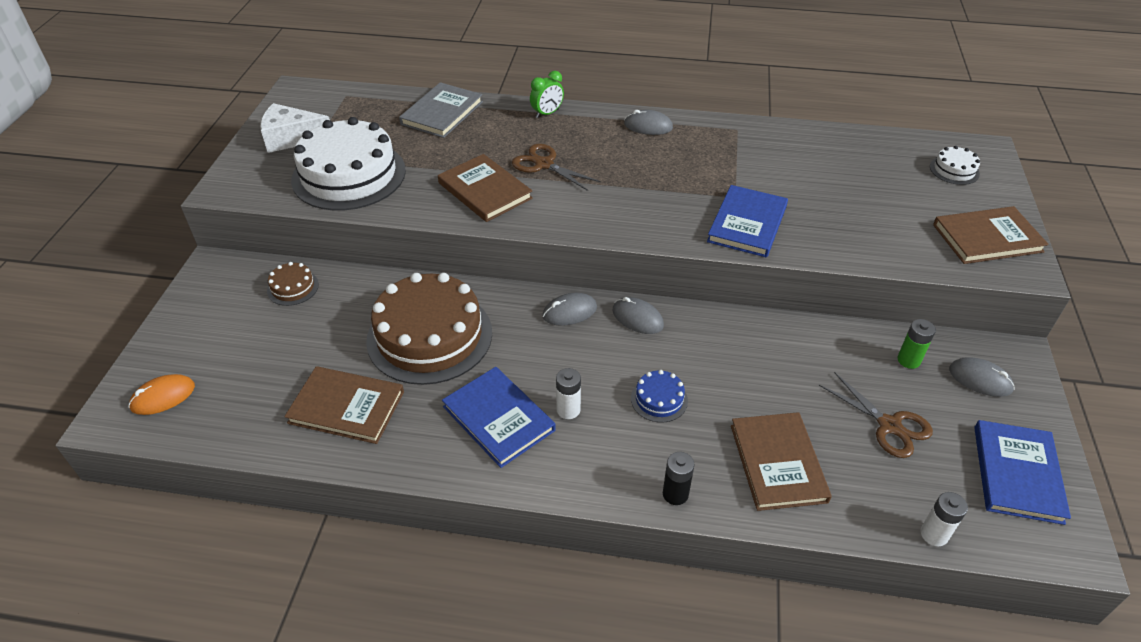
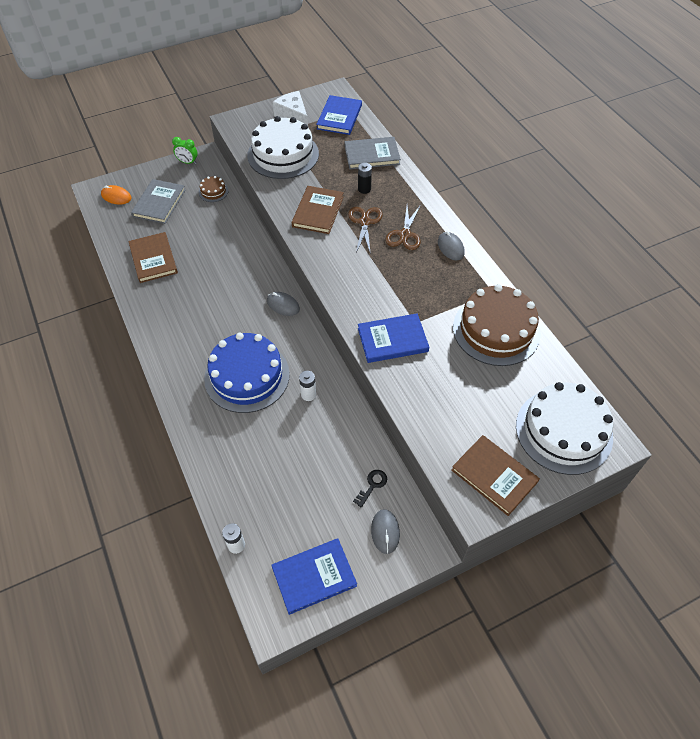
camera: 55 degrees right, 10 degrees up
brown cake [366,273,492,385] -> brown cake moved to [453,284,541,366]
blue book [442,367,555,468] -> blue book moved to [316,95,362,135]
green clock [530,71,564,118] -> green clock moved to [172,137,198,164]
white battery [556,368,581,419] -> white battery moved to [299,371,316,401]
grey mouse [613,297,664,334] -> none
blue cake [631,370,688,423] -> blue cake [204,333,290,413], size x2.35
black battery [663,452,694,505] -> black battery moved to [358,163,372,194]
brown book [731,412,832,511] -> none
brown scissors [819,372,933,458] -> brown scissors moved to [385,206,421,250]
green battery [897,319,936,369] -> black key [353,470,387,508]
white cake [930,146,980,185] -> white cake [516,382,613,475], size x2.35
none -> grey book [131,179,185,224]

